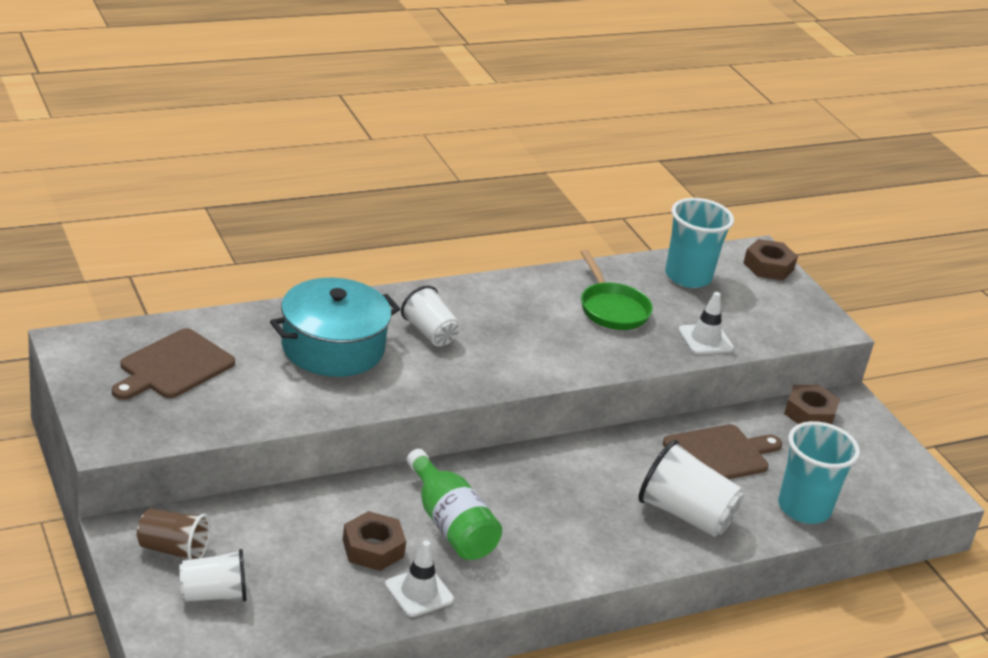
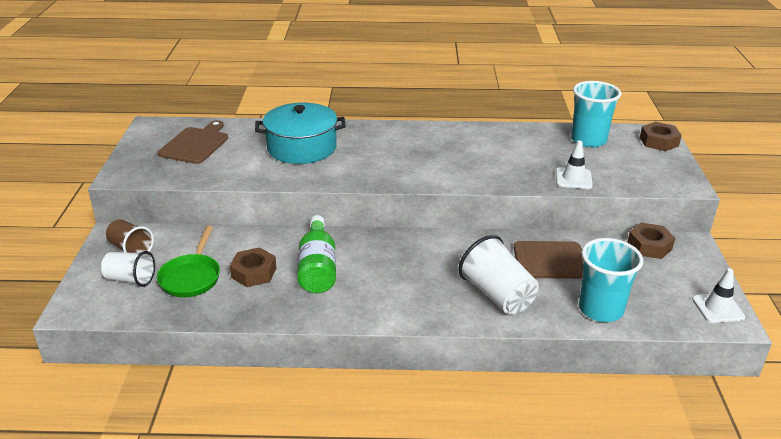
camera: 30 degrees right, 0 degrees up
brown cutting board [112,328,235,400] -> brown cutting board turned 135 degrees clockwise [158,120,228,164]
white traffic cone [385,540,454,617] -> white traffic cone moved to [692,268,745,323]
white cup [401,285,460,346] -> none
green pan [581,250,653,330] -> green pan moved to [157,225,220,297]

